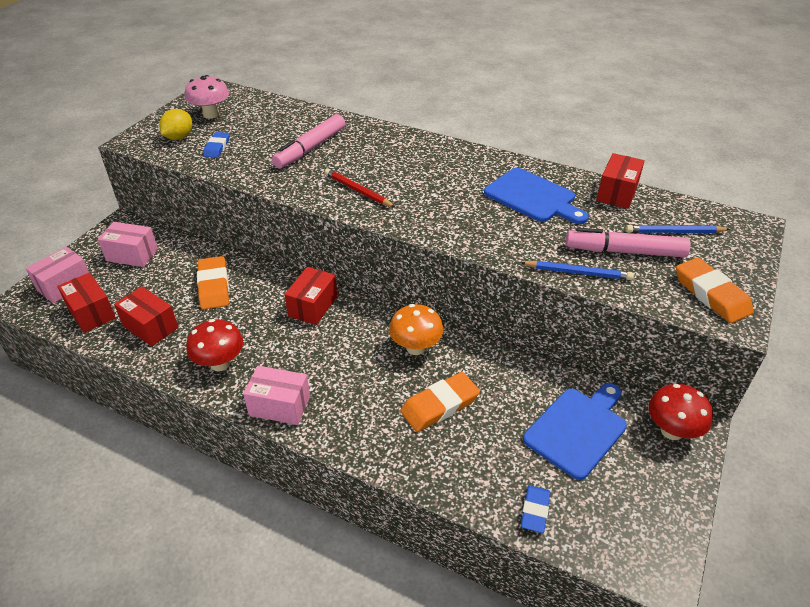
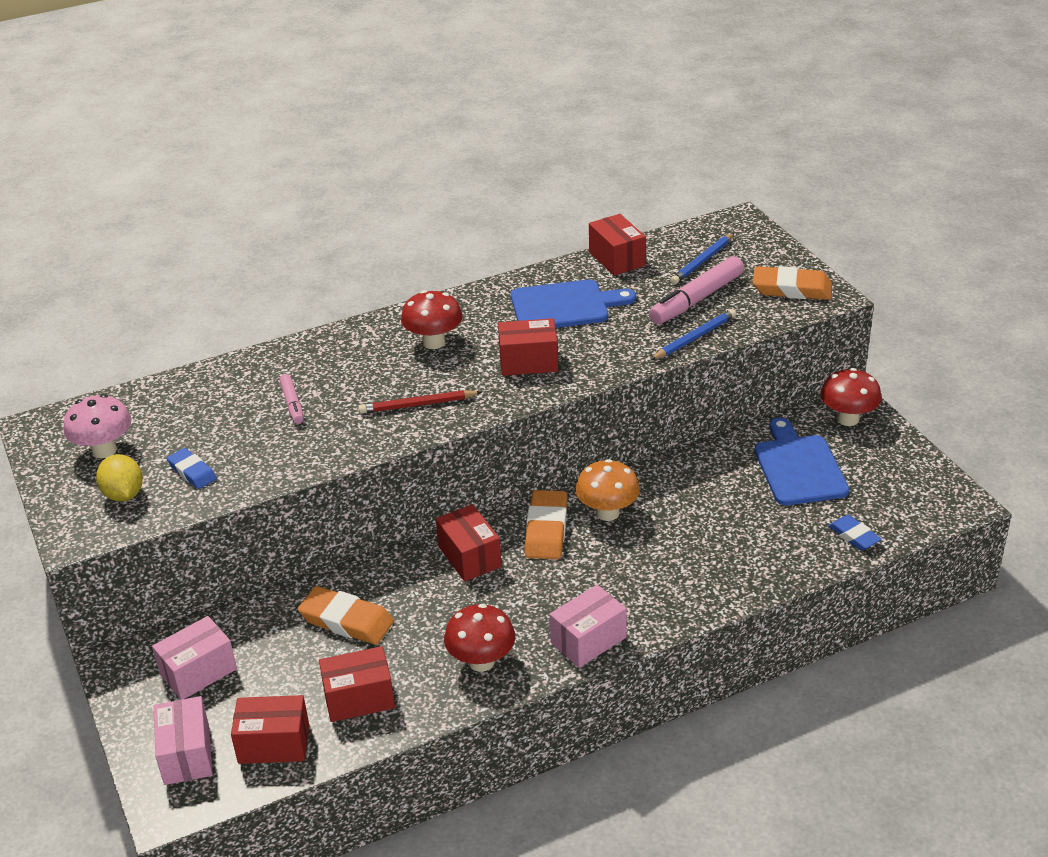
camera: 50 degrees left, 5 degrees down
pink marker [272,114,345,169] -> pink marker [279,374,304,424], size x0.54
orange eraser [400,372,480,432] -> orange eraser moved to [525,490,567,559]
none -> red mushroom [401,290,463,349]
none -> red box [498,318,558,376]

